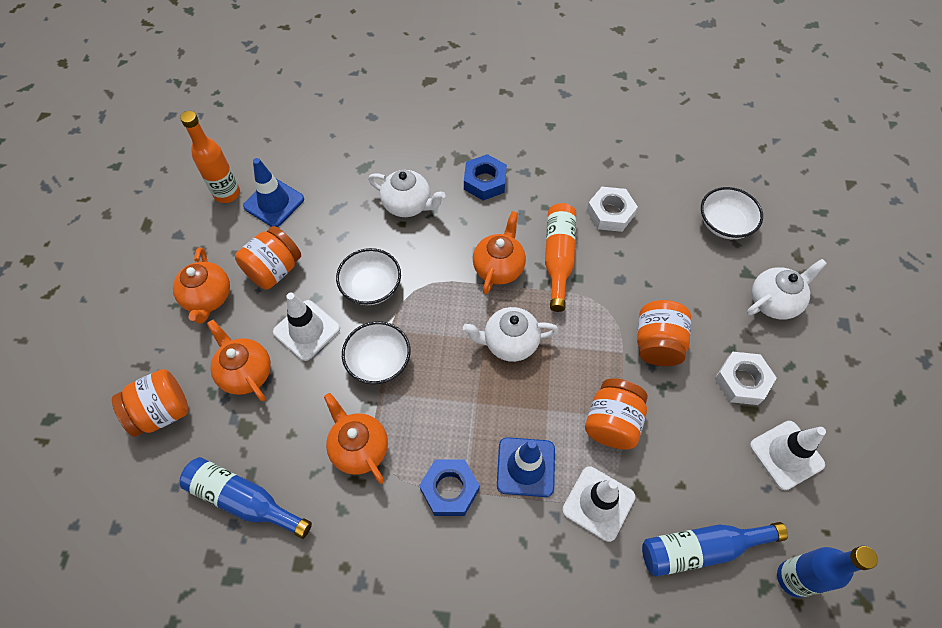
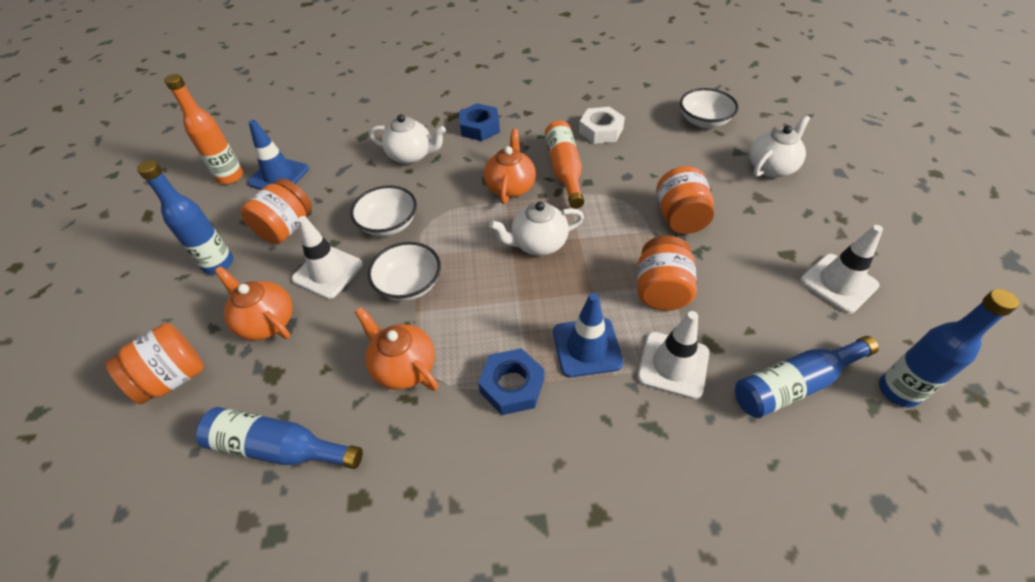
camera: 10 degrees left, 10 degrees down
orange teapot [173,247,230,324] -> blue bottle [137,160,233,274]
white nut [715,352,777,405] -> none

